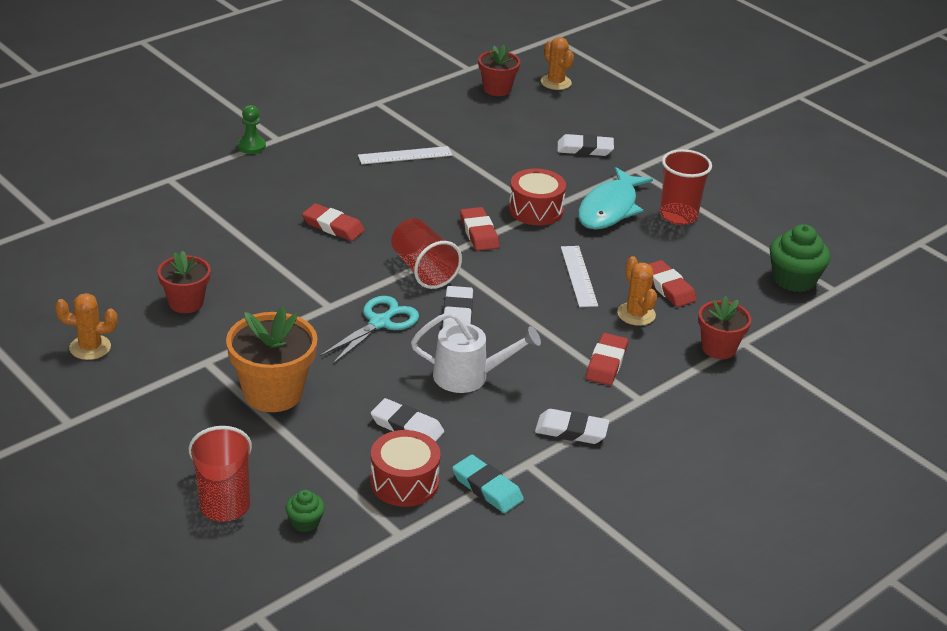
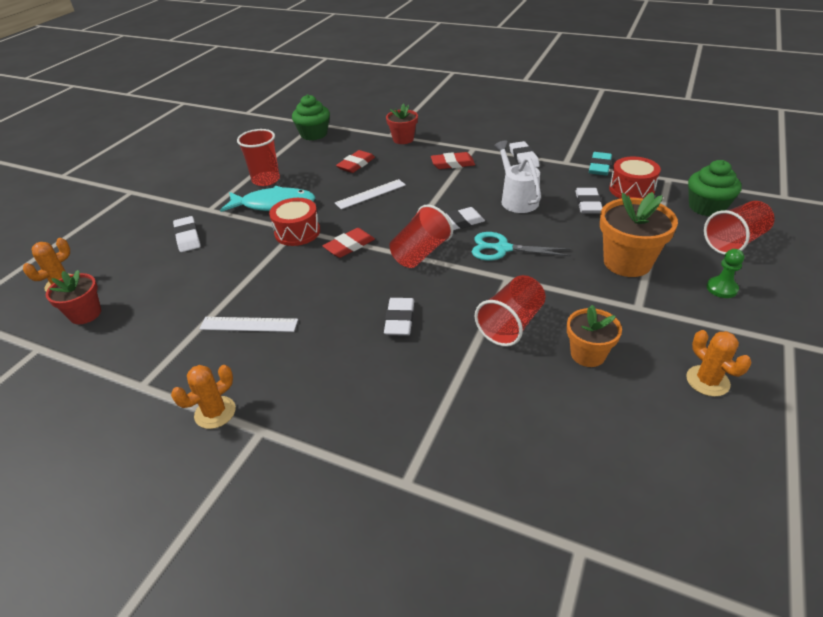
camera: 110 degrees left, 5 degrees up
red flower pot [158,251,211,313] -> orange flower pot [567,305,622,367]
green pawn [237,105,266,154] -> green pawn moved to [706,249,744,298]
green cupcake [286,490,325,532] -> green cupcake [688,160,742,216], size x1.91
red eraser [302,203,365,241] -> white eraser [384,298,414,336]
white ruler [358,146,452,164] -> white ruler turned 45 degrees counterclockwise [200,317,298,332]
orange cactus [617,256,657,326] -> orange cactus moved to [171,365,236,429]
none -> red cup [475,275,546,347]

